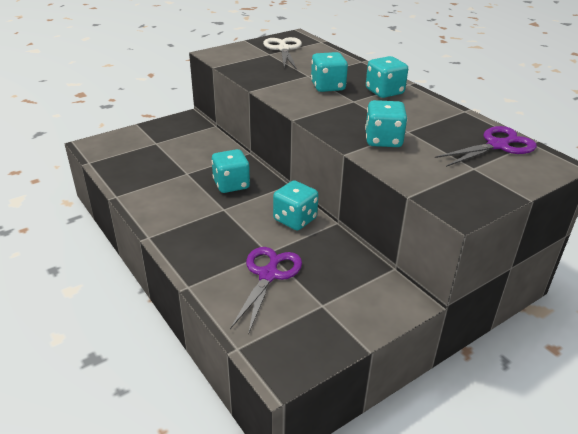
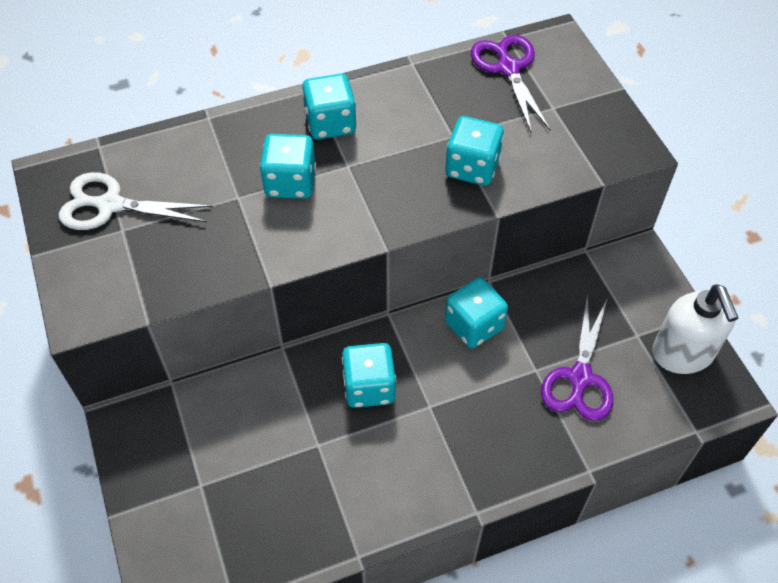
camera: 75 degrees left, 20 degrees up
purple scissors [230,247,302,335] -> purple scissors turned 105 degrees counterclockwise [541,294,613,421]
none -> white soap dispenser [652,284,738,374]

